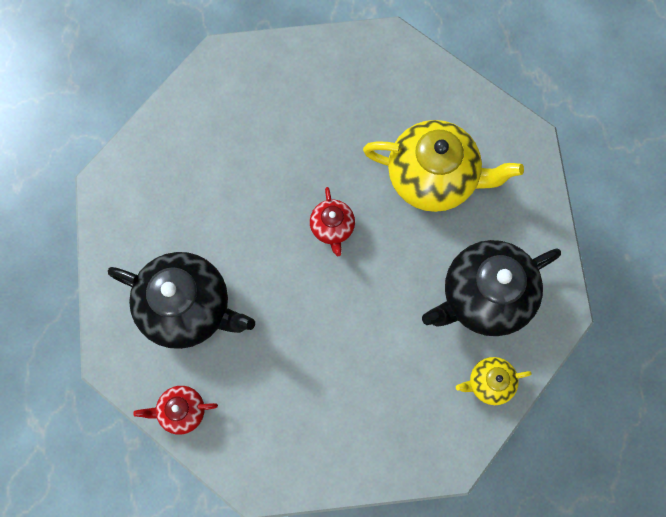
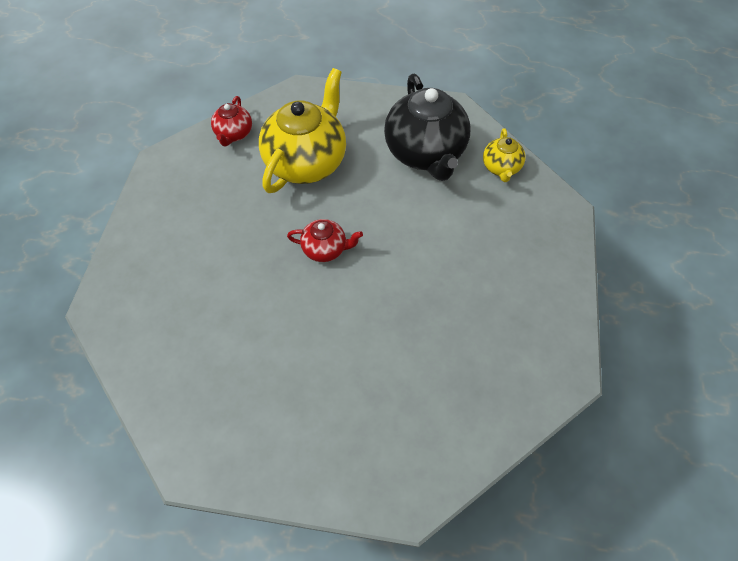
camera: 75 degrees left, 15 degrees down
black teapot [108,252,255,349] -> none
red teapot [133,386,218,435] -> red teapot moved to [211,96,252,146]

